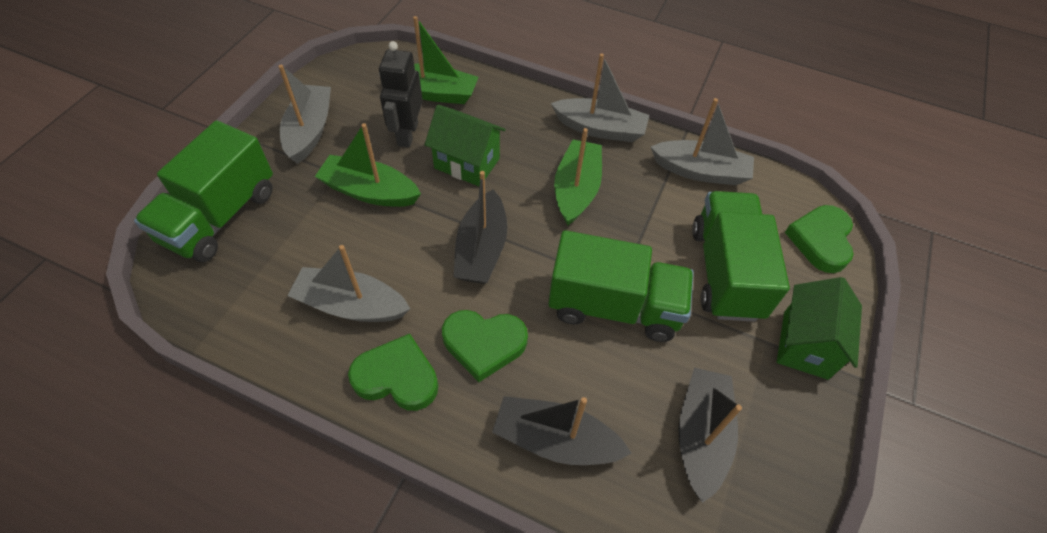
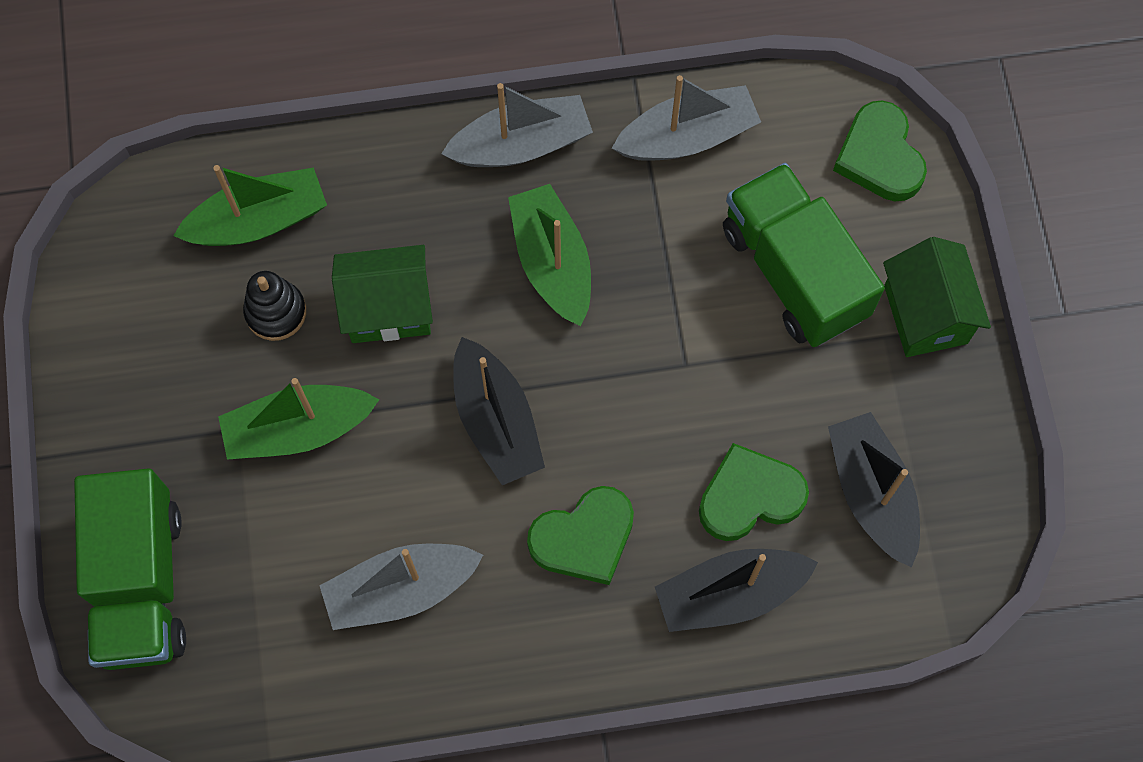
camera: 30 degrees left, 15 degrees up
grey boat [278,65,331,164] -> none
green heart [348,334,438,411] -> green heart moved to [699,443,809,541]
black robot [379,41,423,148] -> black stacking toy [243,271,306,341]
green truck [548,230,694,342] -> none

